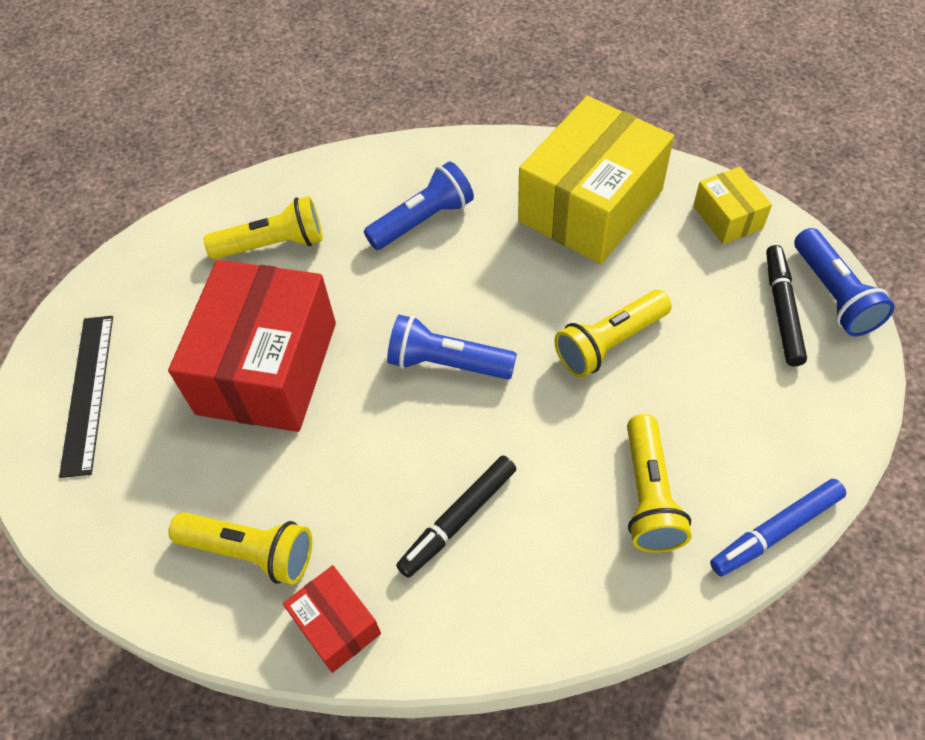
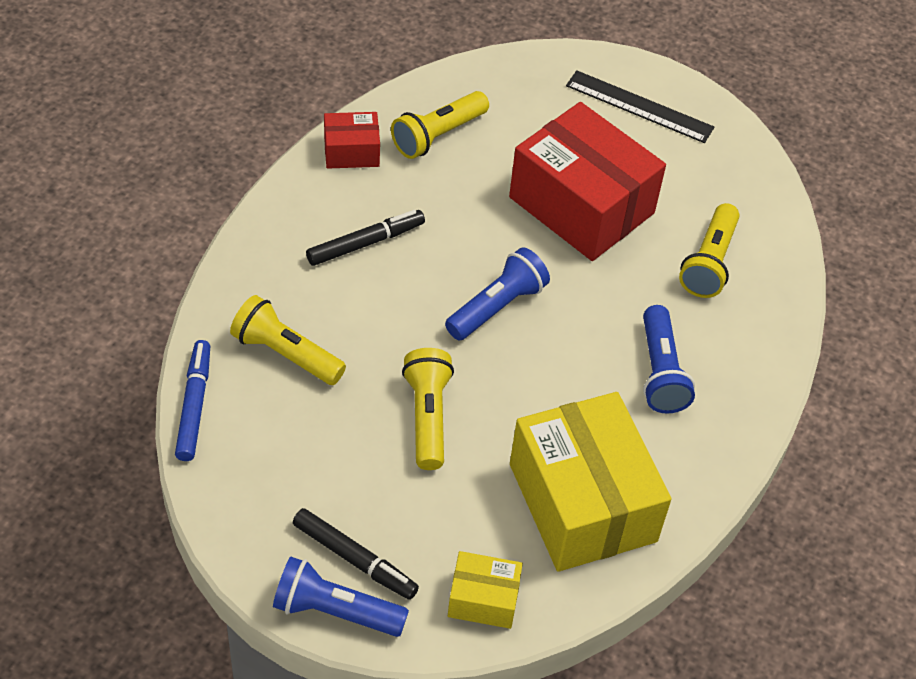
camera: 115 degrees right, 5 degrees down
black marker [396,456,516,578] -> black marker turned 75 degrees clockwise [306,210,425,266]

